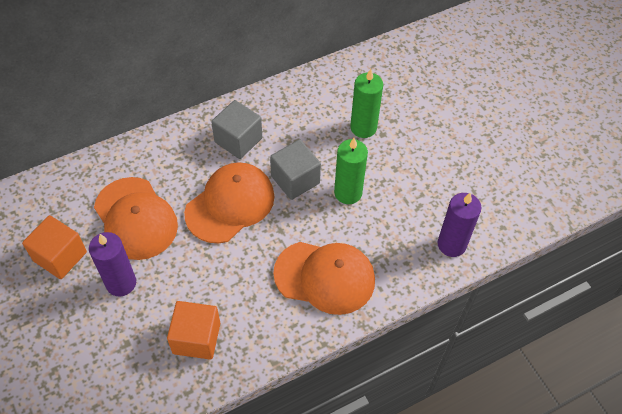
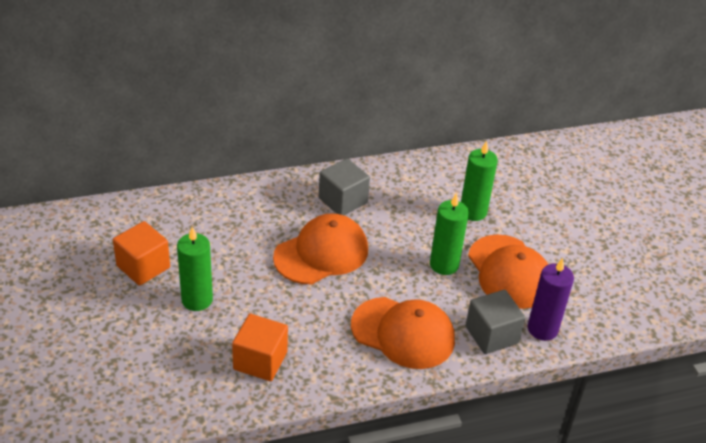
camera: 10 degrees right, 15 degrees down
purple candle [89,232,136,297] -> green candle [177,227,213,311]
orange cap [94,177,178,260] -> orange cap moved to [468,234,548,309]
grey cube [270,139,321,200] -> grey cube moved to [466,290,525,354]

